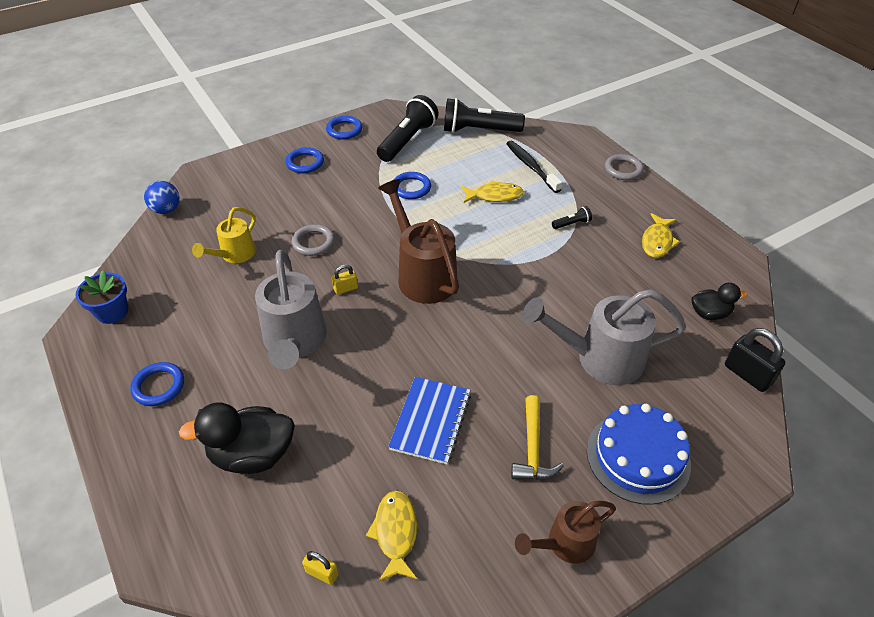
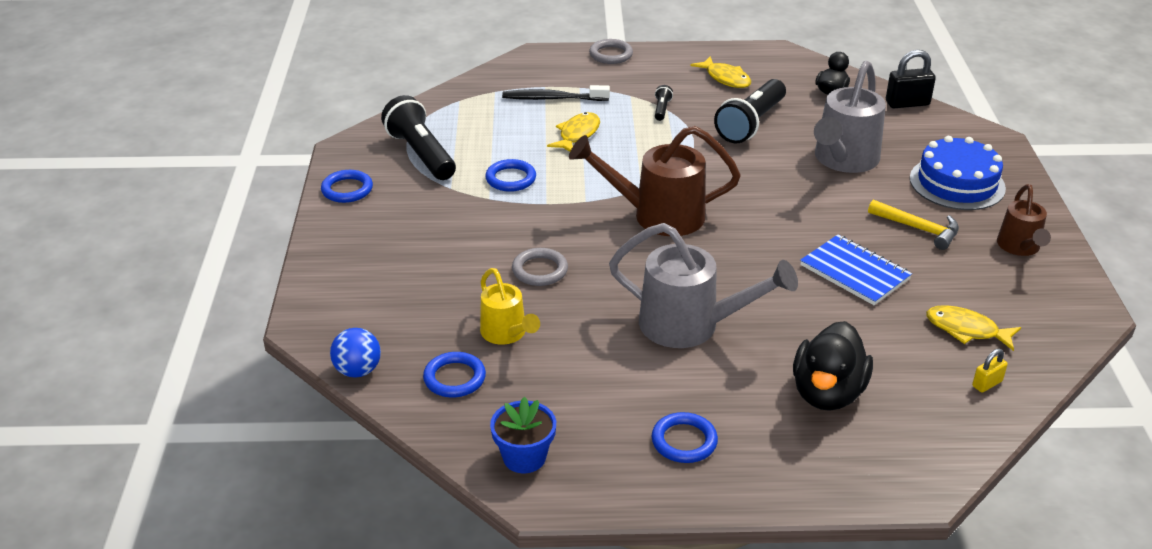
camera: 60 degrees left, 10 degrees down
blue ring [285,147,324,173] -> blue ring moved to [423,352,486,397]
yellow padlock [332,264,358,295] -> none
black flashlight [444,98,525,133] -> black flashlight moved to [714,79,786,143]

